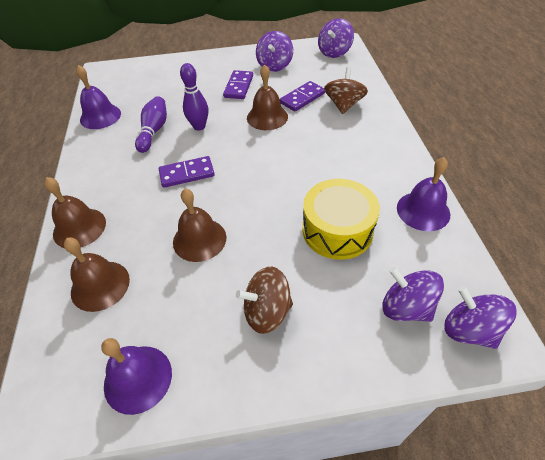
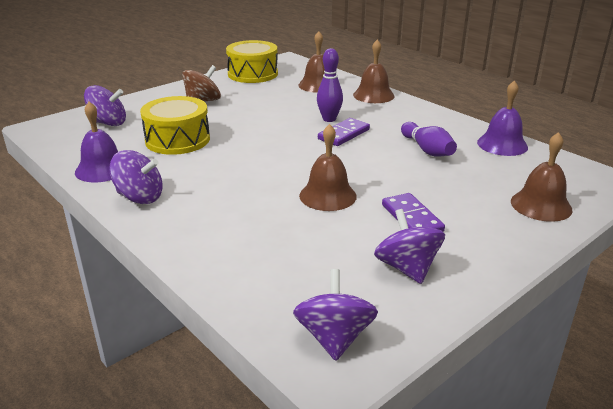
camera: 145 degrees right, 20 degrees down
purple bell [101,338,172,415] -> yellow drum [226,40,278,83]
brown bell [173,189,226,262] -> brown bell moved to [511,132,573,222]
purple bowling pin [180,63,208,130] -> purple bowling pin moved to [317,48,343,122]
purple domino [280,81,325,111] -> none
brown spinning top [324,67,368,114] -> none
purple spinning top [444,286,517,349] -> purple spinning top moved to [109,150,163,204]

